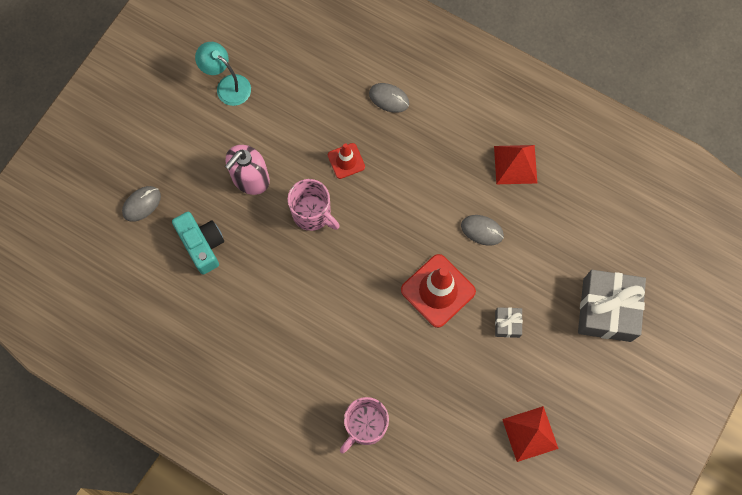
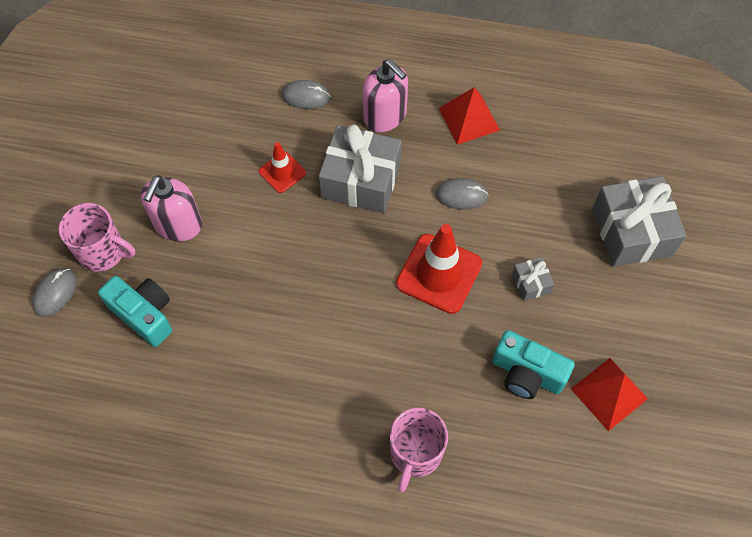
camera: 20 degrees left, 10 degrees down
turquoise lamp [195,42,251,106] -> none
pink mug [288,179,340,231] -> pink mug moved to [59,203,136,272]
none -> grey gift [319,125,402,213]
none -> pink soap dispenser [363,59,408,132]
none -> turquoise camera [492,330,575,399]

